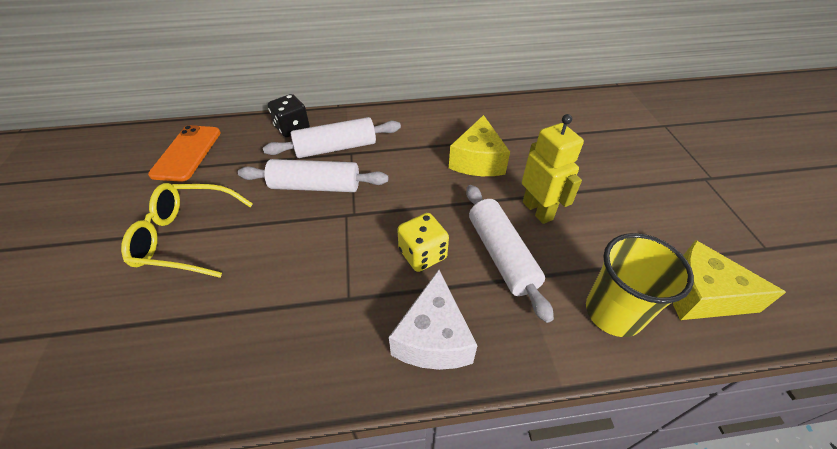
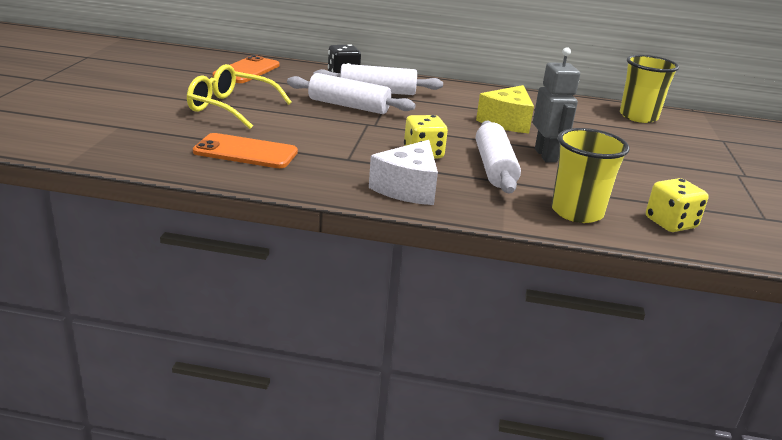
camera: 15 degrees right, 20 degrees down
yellow robot [522,114,584,224] -> grey robot [533,47,580,163]
yellow cheese [673,240,786,320] -> yellow dice [646,178,708,232]
none -> orange phone [193,133,298,168]
none -> yellow cup [620,55,679,123]

